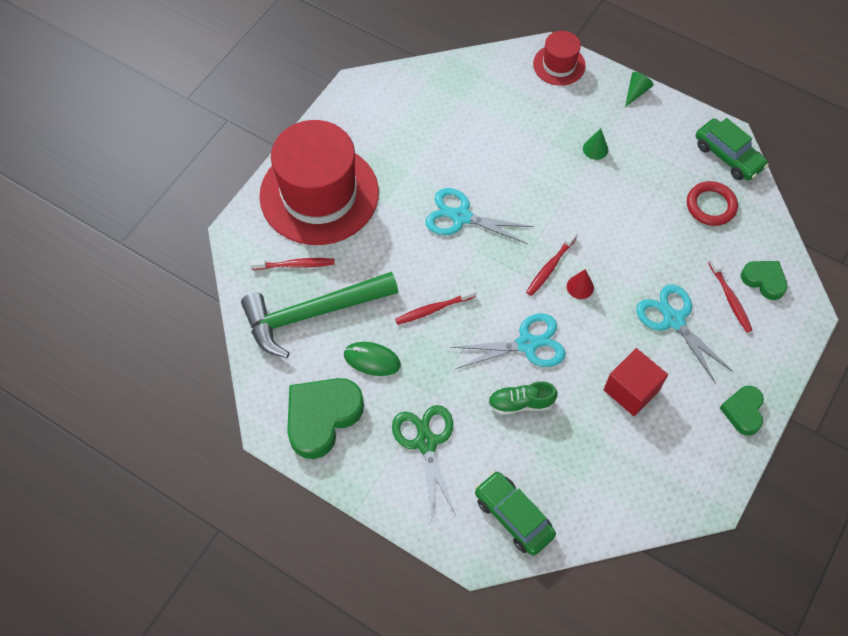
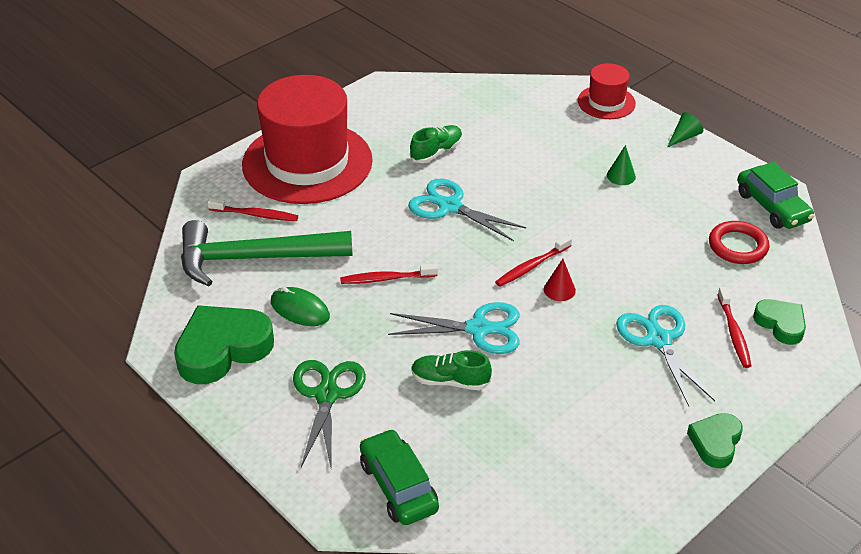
camera: 15 degrees right, 20 degrees down
red cube [604,348,668,416] -> none
none -> green shoe [410,125,462,163]

